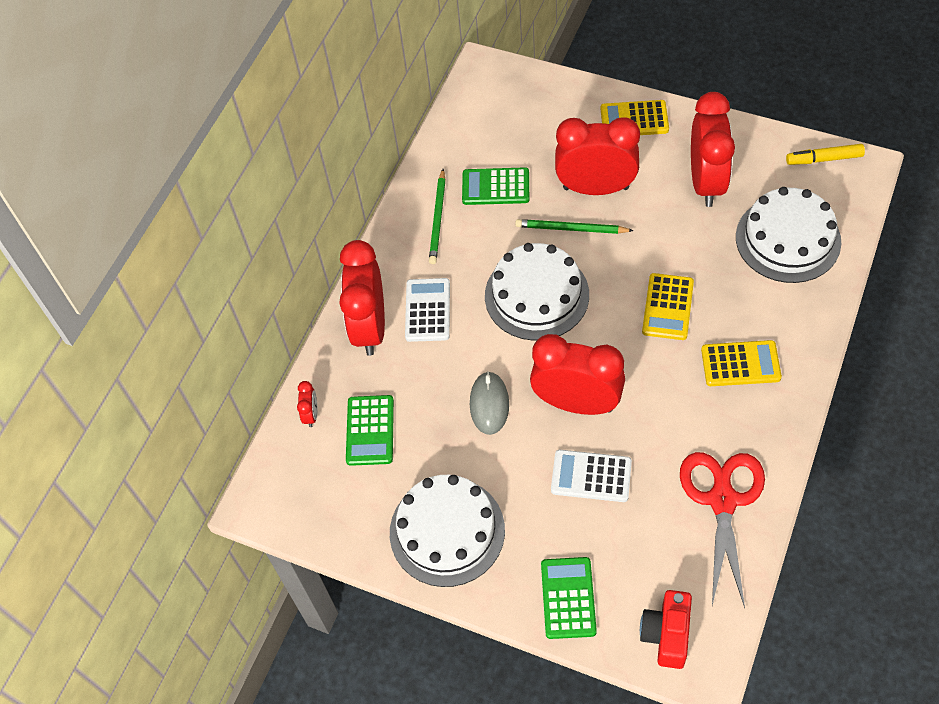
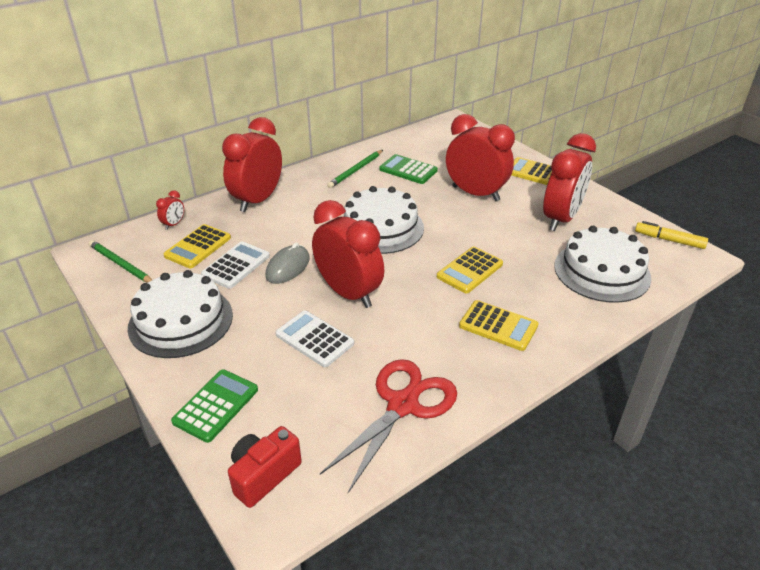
camera: 25 degrees right, 20 degrees down
green calculator [346,395,394,466] -> yellow calculator [163,224,231,268]
white calculator [405,278,450,342] -> white calculator moved to [201,242,270,289]
green pencil [515,219,634,234] -> green pencil moved to [89,240,152,283]

